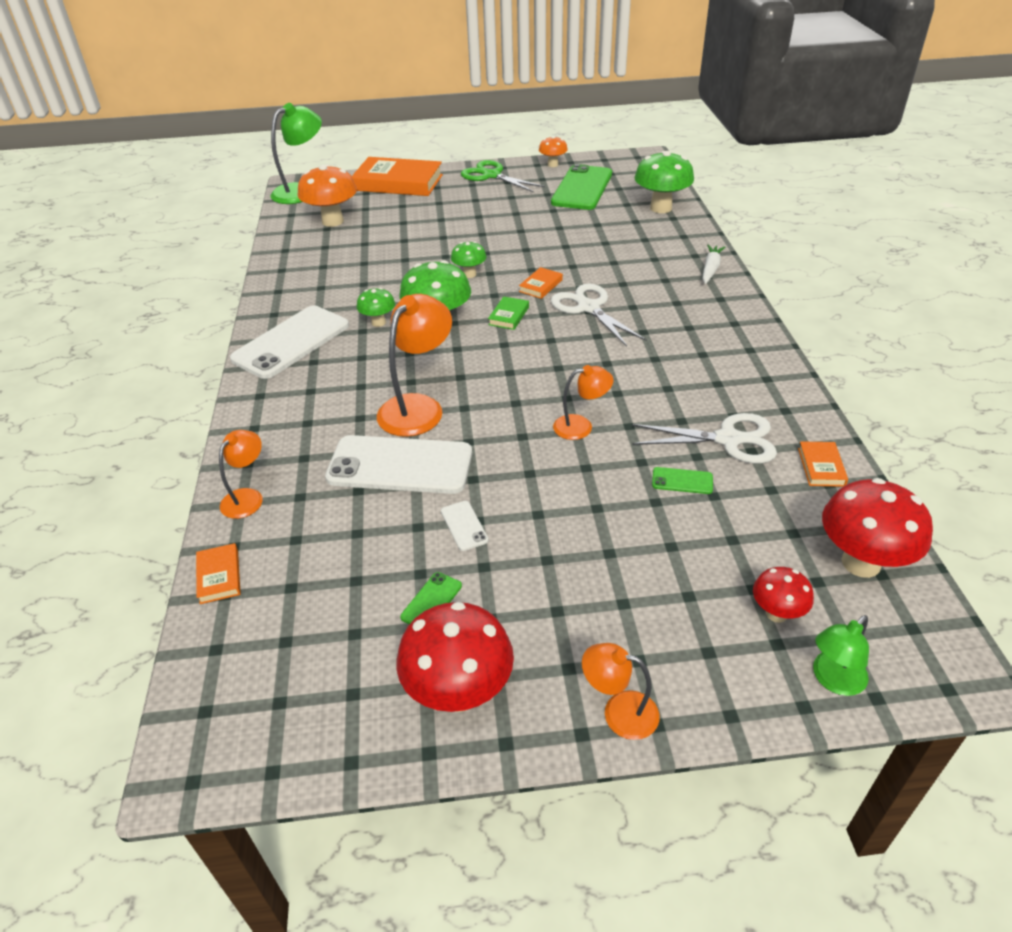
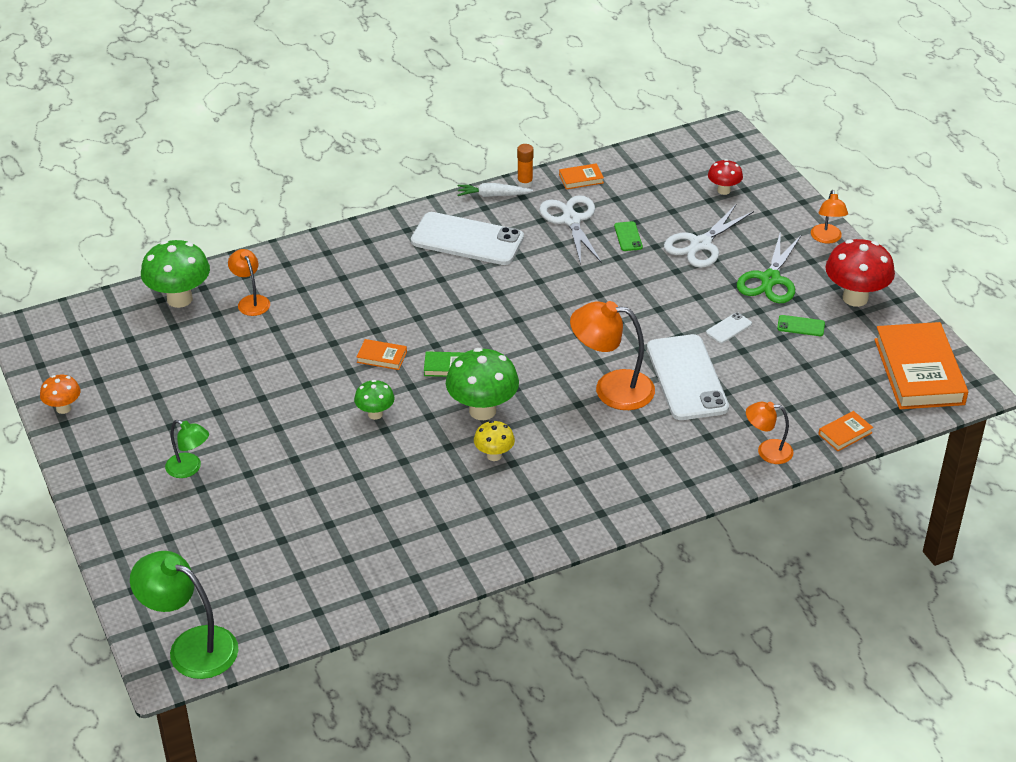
camera: 110 degrees left, 0 degrees up
white phone [230,305,349,379] -> white phone moved to [411,212,524,265]
orange mushroom [298,165,357,227] -> none
orange book [352,157,443,196] -> orange book moved to [874,322,968,409]
green mushroom [357,288,395,327] -> yellow mushroom [474,421,515,461]
green scissors [461,160,545,192] -> green scissors moved to [737,234,801,303]
green phone [551,164,612,210] -> none
white scissors [551,283,646,347] -> white scissors moved to [664,205,754,268]
orange lamp [553,365,613,440] -> orange lamp moved to [228,249,270,316]
white carrot [703,244,725,284] -> white carrot moved to [457,183,533,197]
green lamp [813,615,869,696] -> green lamp moved to [165,420,209,478]
red mushroom [822,478,933,578] -> none
none -> orange glue stick [517,144,534,188]

